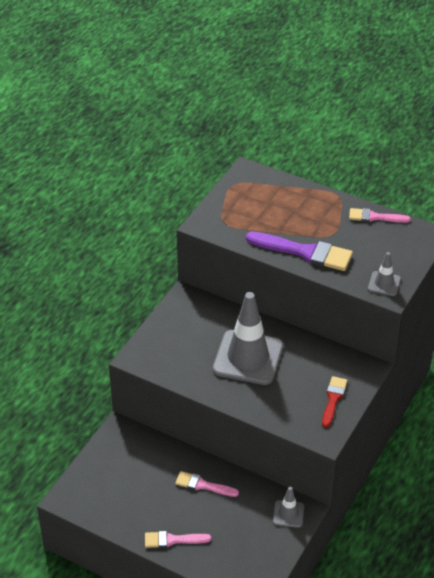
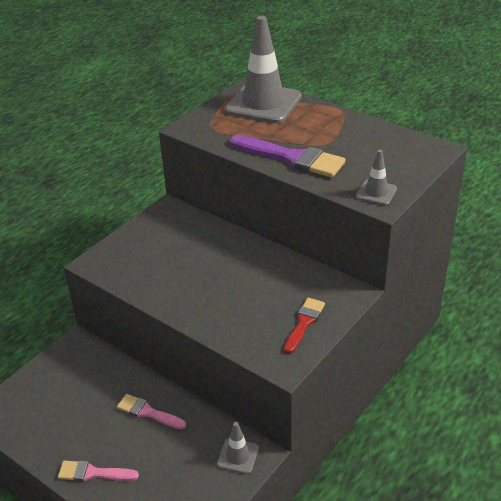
camera: 10 degrees right, 5 degrees down
grey traffic cone [213,292,283,385] -> grey traffic cone moved to [225,16,302,123]
pink brush [349,208,411,223] -> none

